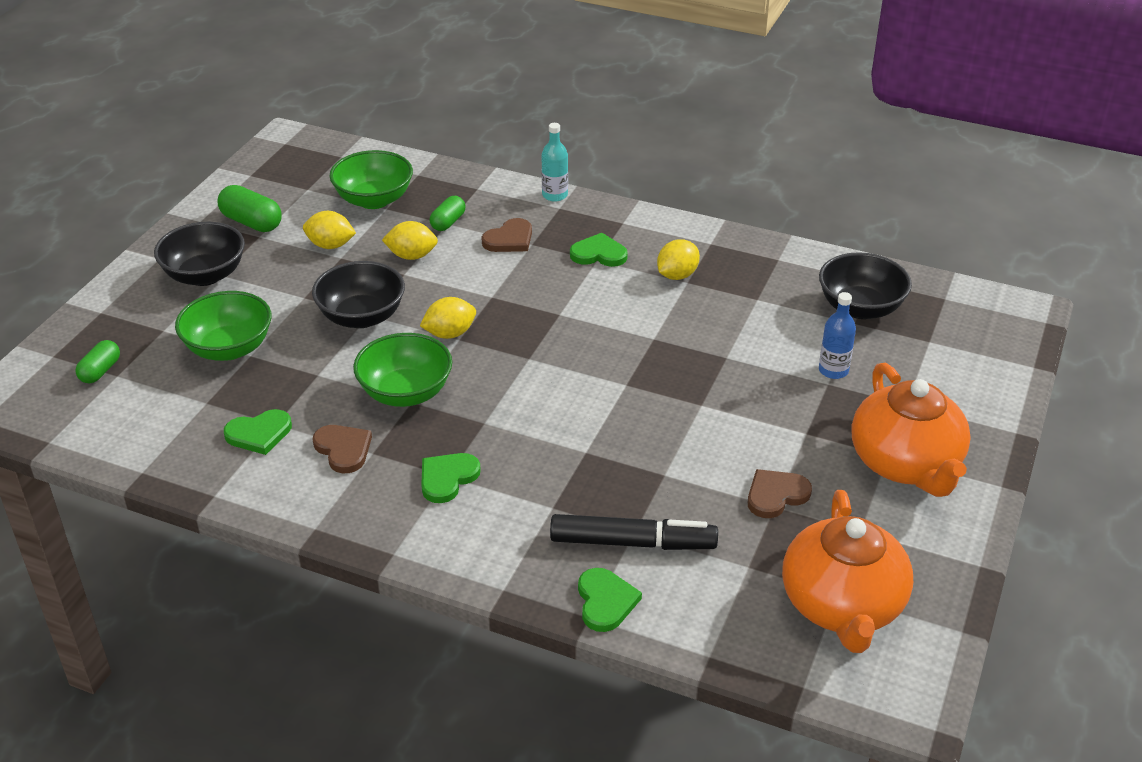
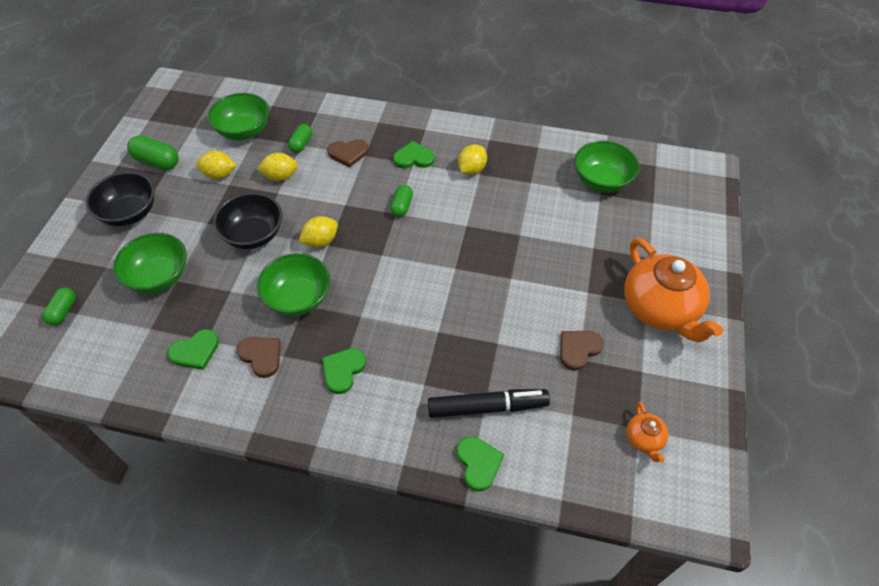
camera: 10 degrees left, 15 degrees up
brown heart [481,218,532,252] -> brown heart turned 45 degrees clockwise [327,139,369,167]
turquoise bottle [542,123,568,202] -> none
orange teapot [782,490,913,653] -> orange teapot [626,402,668,462], size x0.44
black bowl [819,252,912,319] -> green bowl [574,141,639,192]
blue bottle [819,292,856,379] -> none
none -> green capsule [390,185,413,217]

